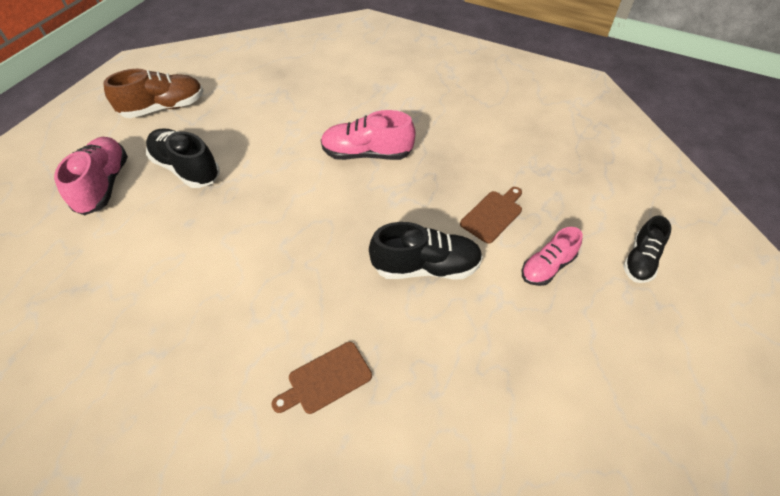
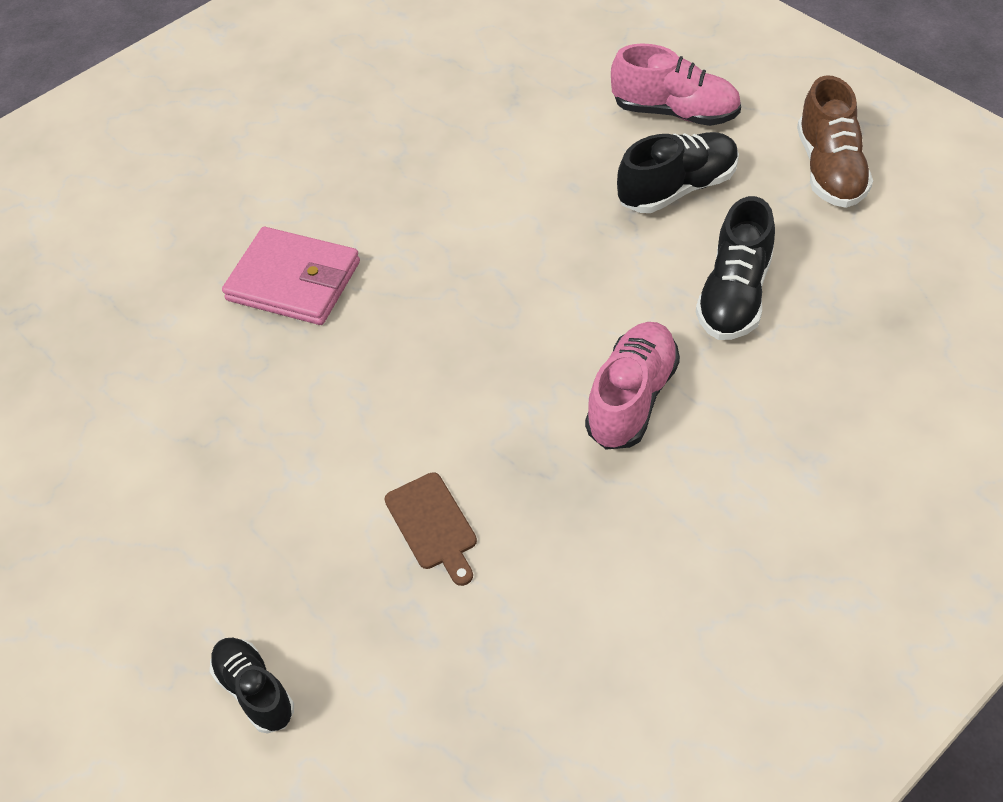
camera: 115 degrees right, 0 degrees up
brown cutting board [271,342,372,414] -> pink wallet [222,227,360,325]
black shoe [369,222,483,280] -> black shoe moved to [696,196,775,340]
pink shoe [522,227,583,286] -> none

